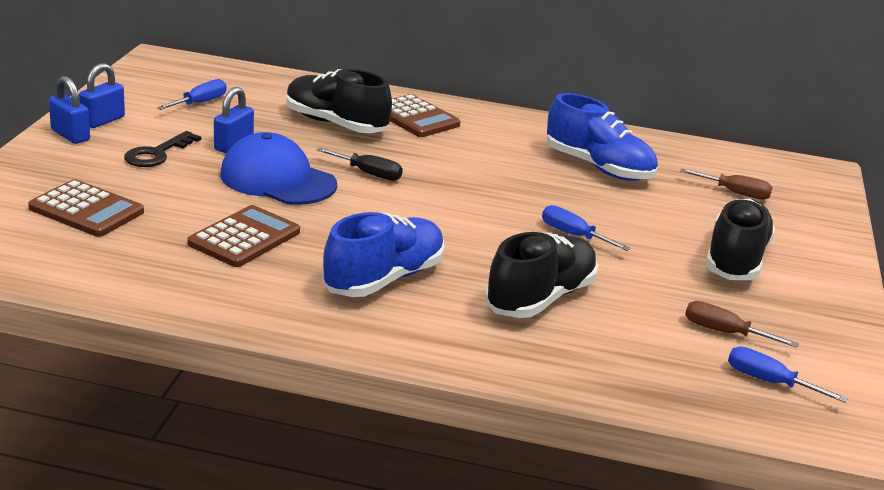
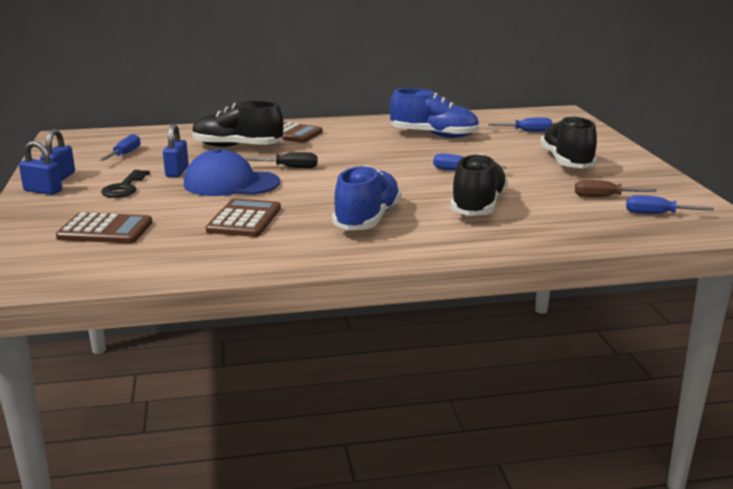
camera: 20 degrees left, 5 degrees down
brown screwdriver [680,168,773,200] -> blue screwdriver [488,118,552,132]

